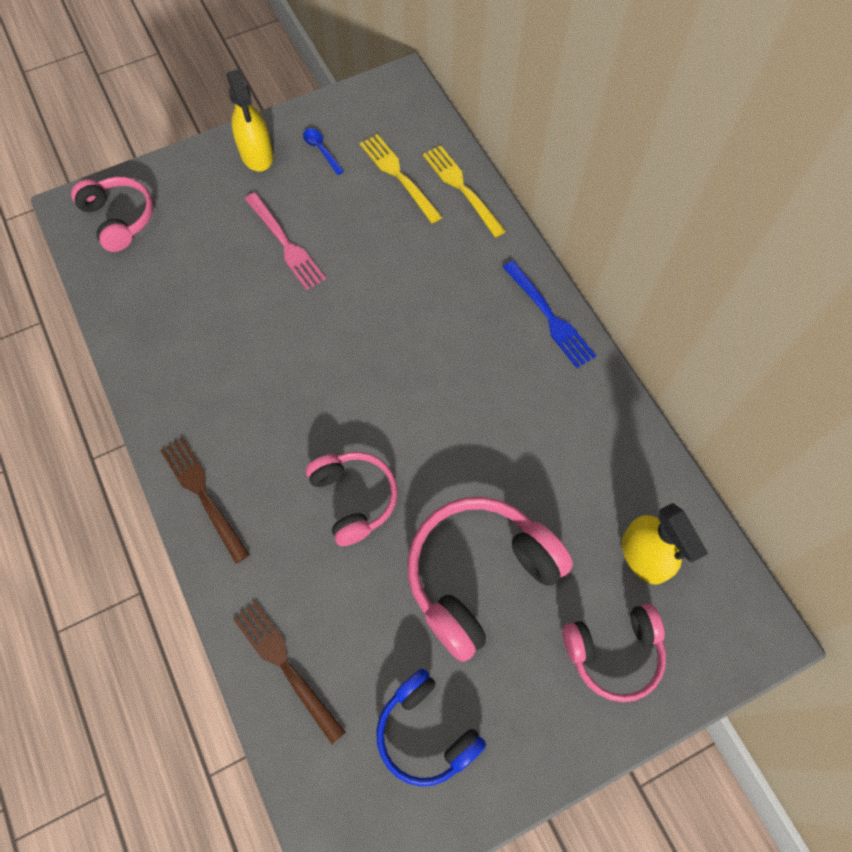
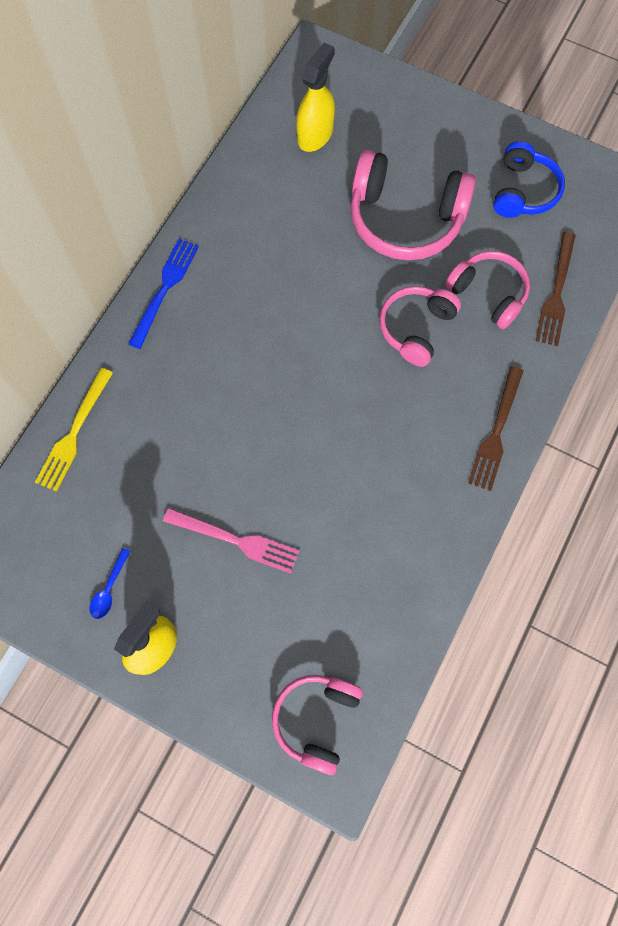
camera: 125 degrees left, 5 degrees up
pink fork [245,193,326,290] -> pink fork turned 90 degrees clockwise [163,508,300,574]
yellow fork [360,134,442,223] -> none
pink headphones [563,604,666,702] -> pink headphones moved to [445,251,530,329]

